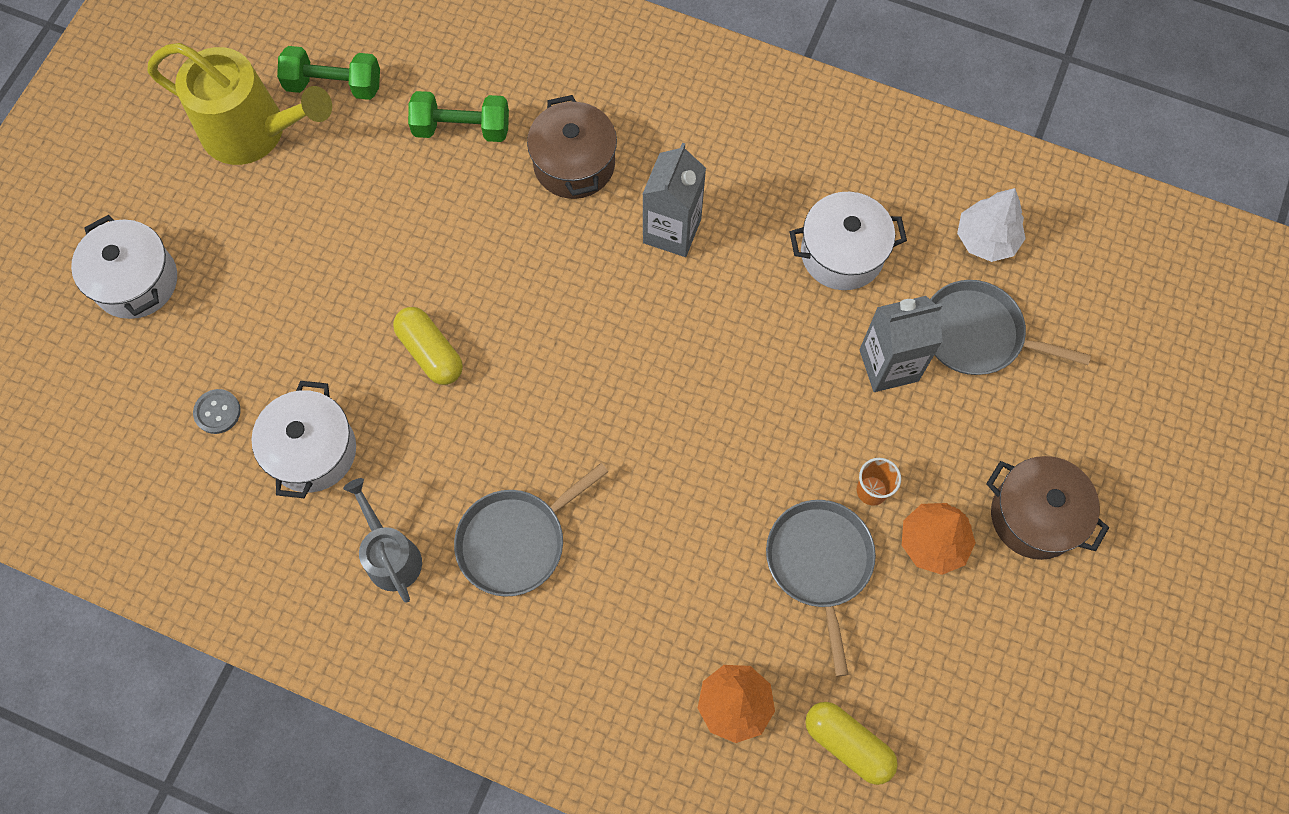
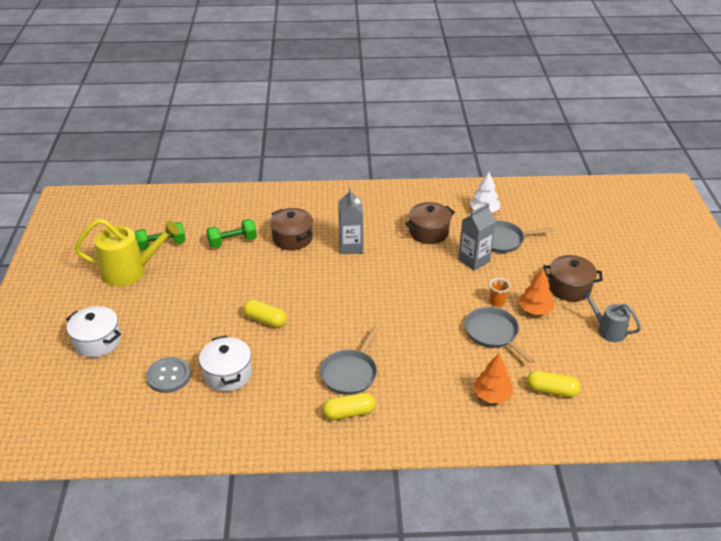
camera: 25 degrees left, 30 degrees down
grey button [193,389,241,434] -> grey button [146,357,191,393], size x1.74
grey watering can [343,478,422,603] -> grey watering can moved to [581,290,641,342]
white pot [790,192,907,290] -> brown pot [405,202,455,244]
none -> yellow capsule [322,393,376,420]

